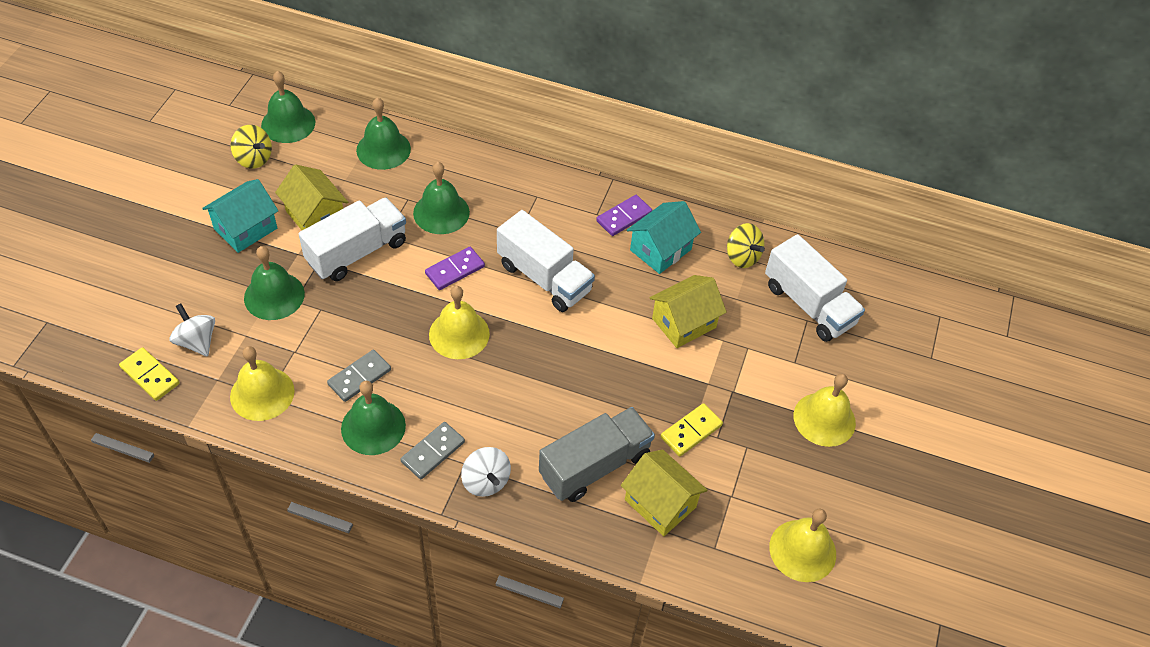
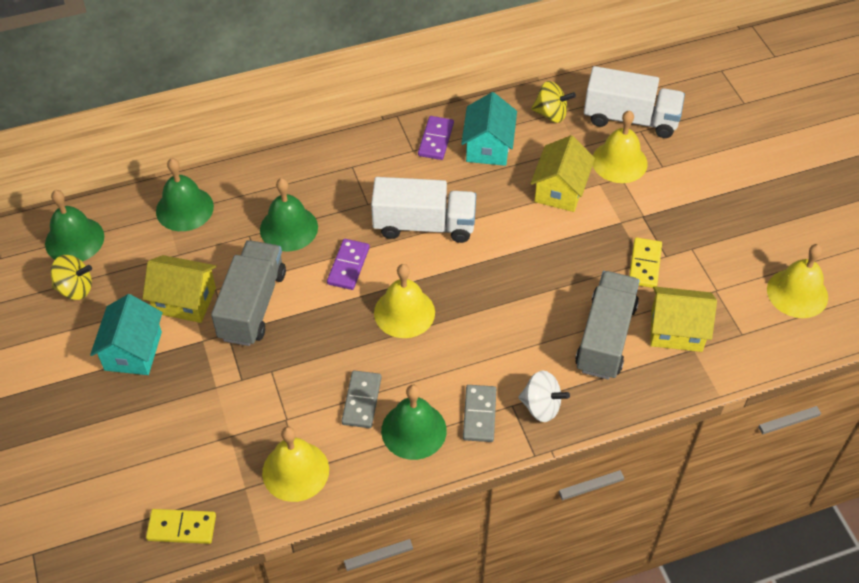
camera: 35 degrees left, 0 degrees up
white spinning top [169,303,215,356] -> none
green bell [244,246,305,320] -> none
white truck [299,198,406,281] -> grey truck [211,240,286,346]
yellow bell [794,374,856,447] -> yellow bell moved to [593,110,648,183]

